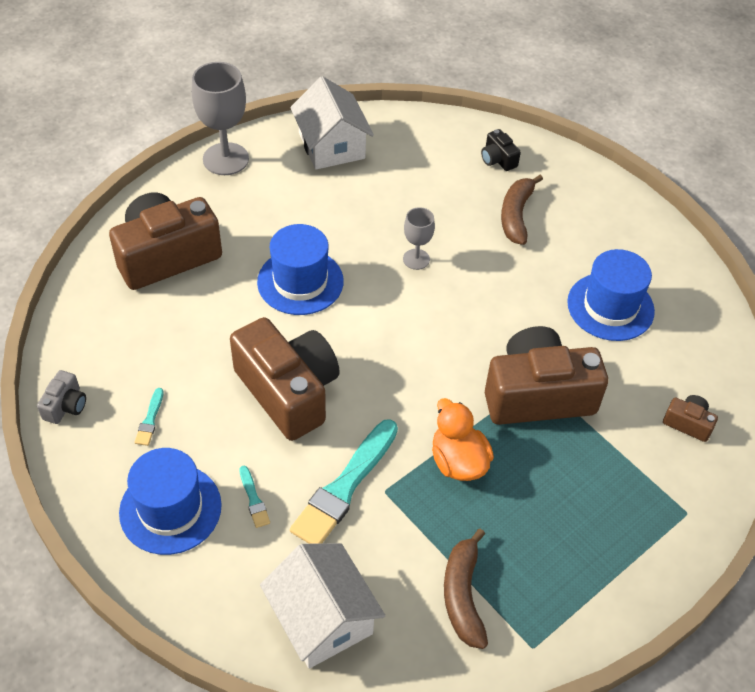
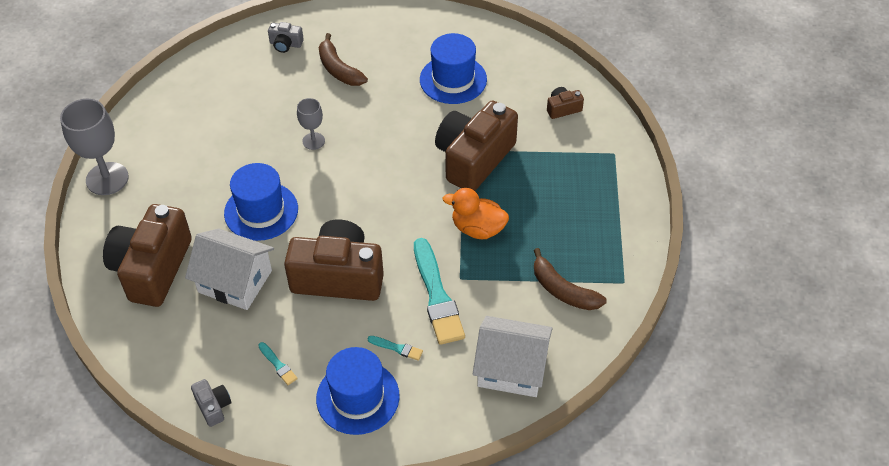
camera: 45 degrees left, 0 degrees up
white house [290,76,374,170] -> white house moved to [185,229,274,310]
black camera [481,129,521,171] -> grey camera [268,22,304,53]

